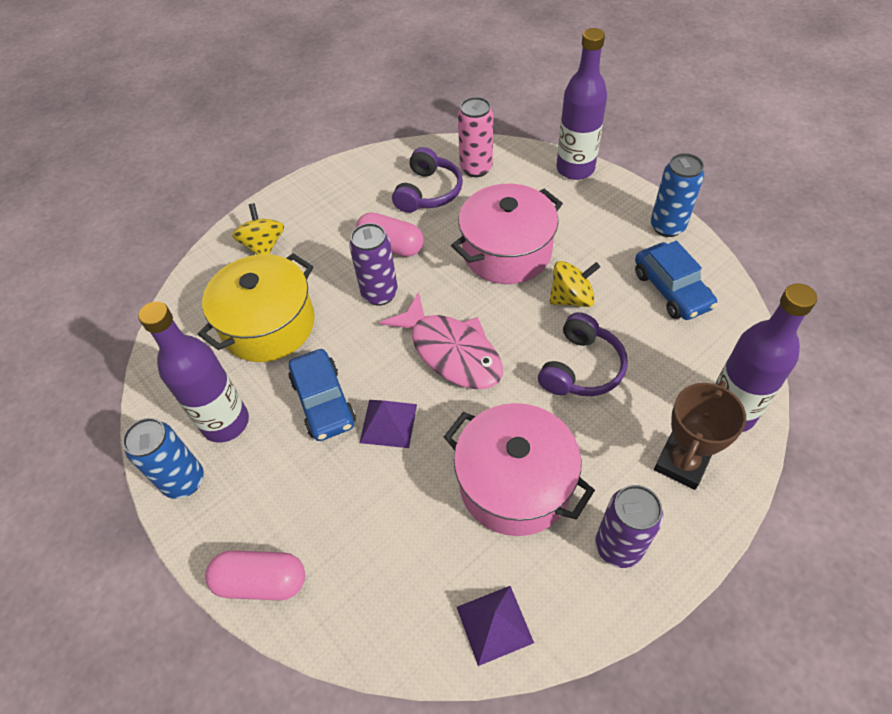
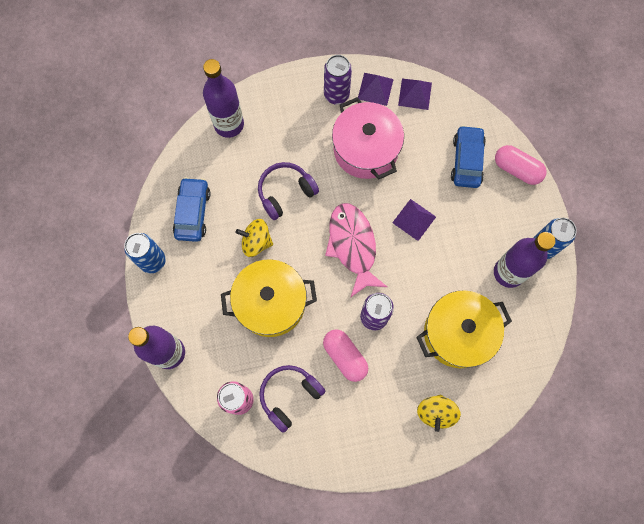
camera: 155 degrees left, 20 degrees up
blue car [289,349,356,441] -> blue car moved to [451,125,486,188]
pink pot [451,184,563,284] -> yellow pot [221,259,317,337]
brown trophy [654,381,746,490] -> none
none -> purple pyramid [358,73,394,106]

